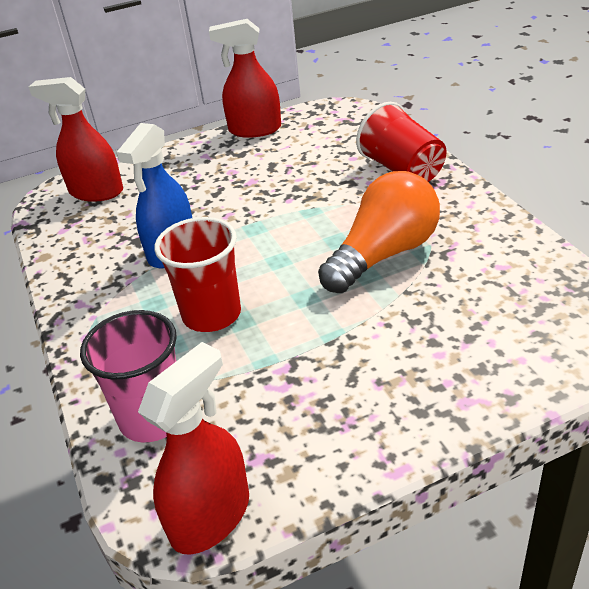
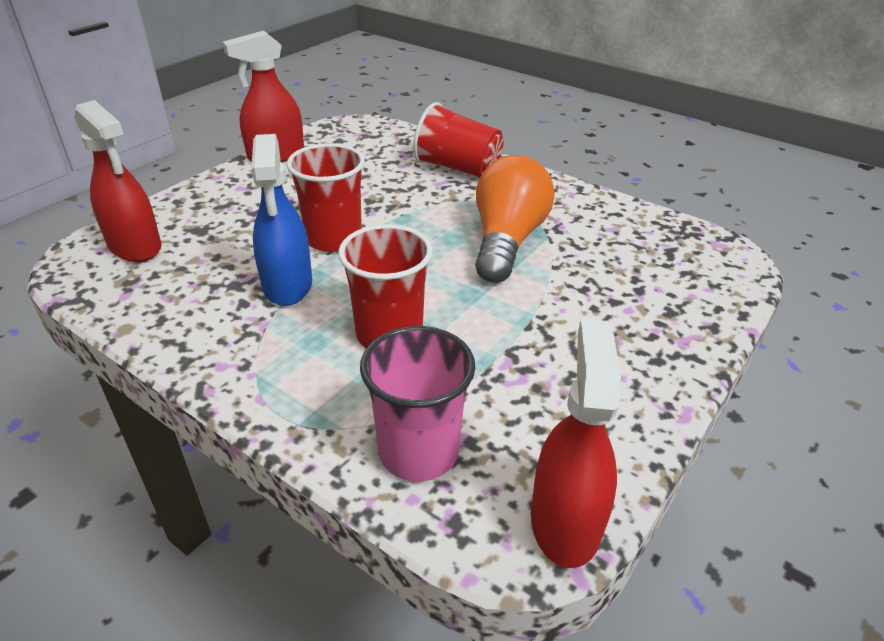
camera: 35 degrees left, 0 degrees up
red spray bottle [29,77,123,202] -> red spray bottle turned 120 degrees counterclockwise [74,100,161,262]
none -> red cup [287,143,365,252]

